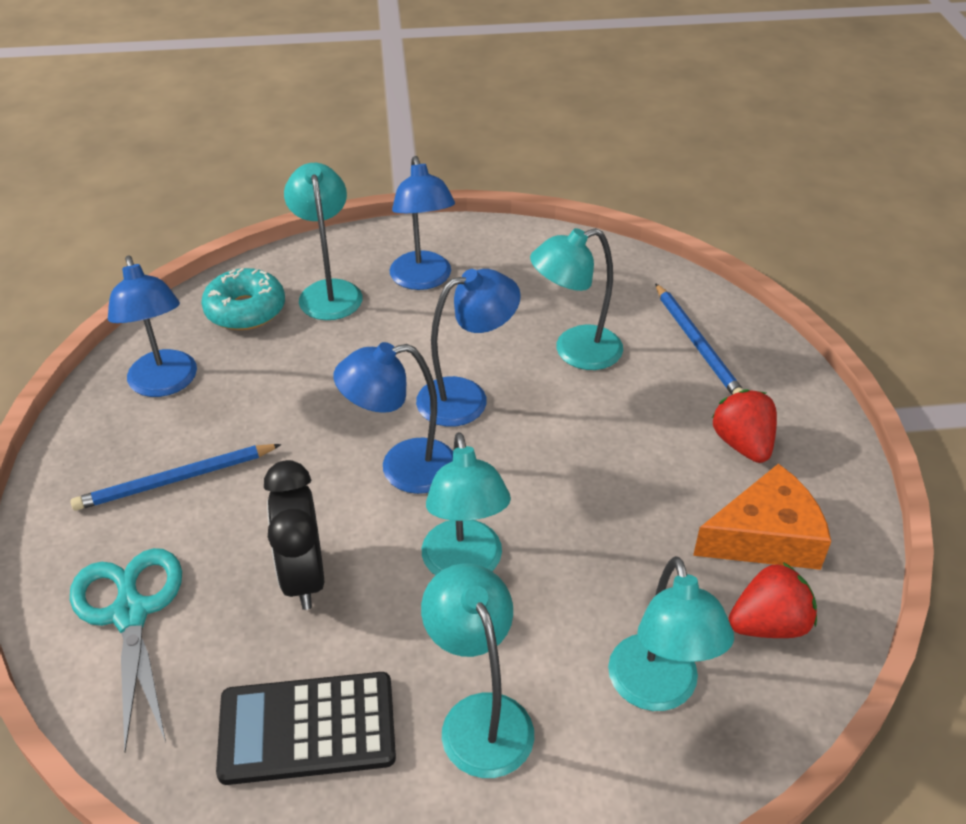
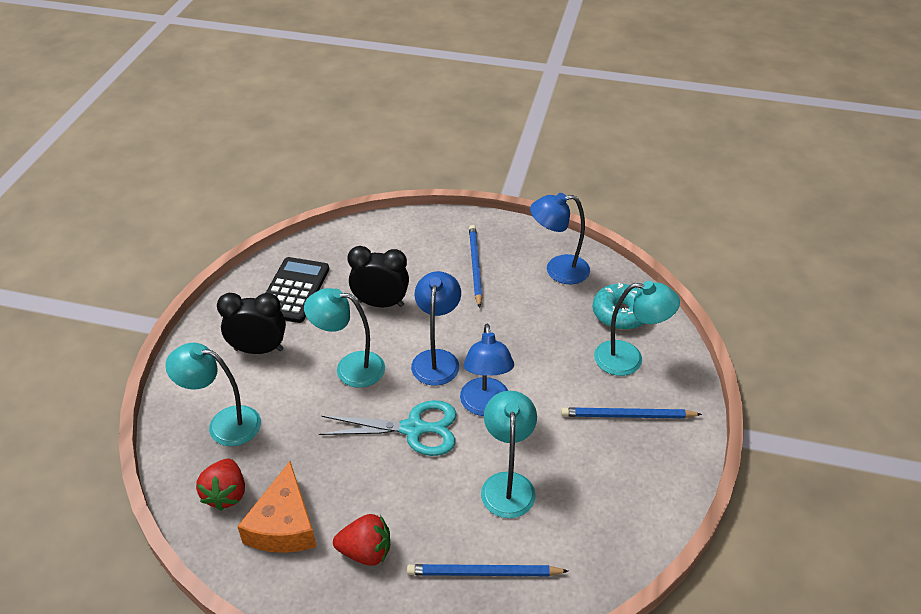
camera: 110 degrees right, 0 degrees up
turquoise scissors [70,548,182,752] -> turquoise scissors moved to [319,400,456,456]
blue lamp [390,156,455,290] -> blue pencil [561,407,702,419]
turquoise lamp [421,563,534,778] -> black clock [217,293,286,354]

